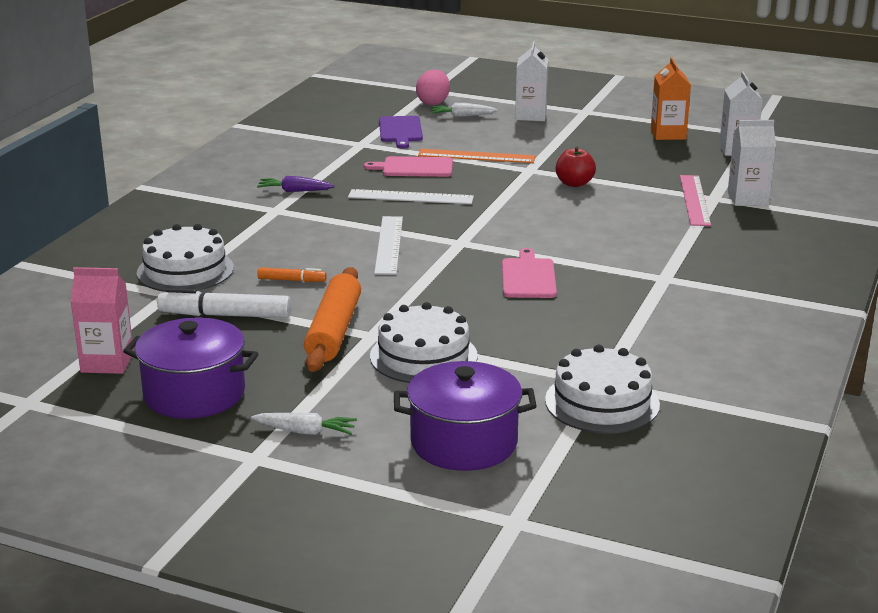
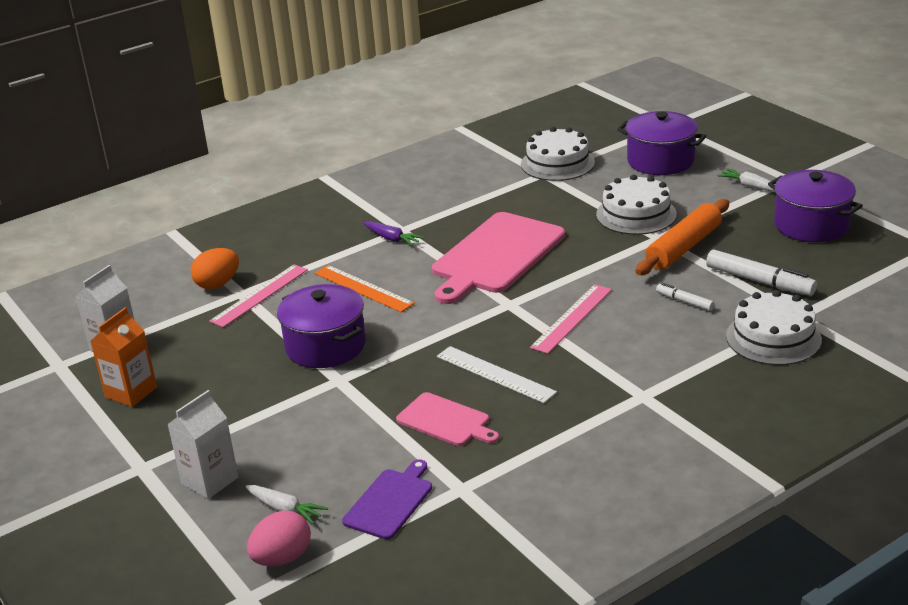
camera: 145 degrees left, 5 degrees up
pink carton [70,267,134,374] -> none
purple carrot [257,176,334,192] -> purple carrot moved to [364,221,424,246]
orange marker [257,267,327,282] -> white marker [656,283,715,311]
white ruler [374,216,403,275] -> pink ruler [530,284,612,354]
orange ruler [418,149,535,163] -> orange ruler moved to [315,265,415,312]
pink cutting board [502,248,557,298] -> pink cutting board [432,212,565,304], size x1.90
red apple [556,146,596,187] -> purple pot [277,284,366,368]
white carton [728,120,776,206] -> orange egg [191,248,239,289]

